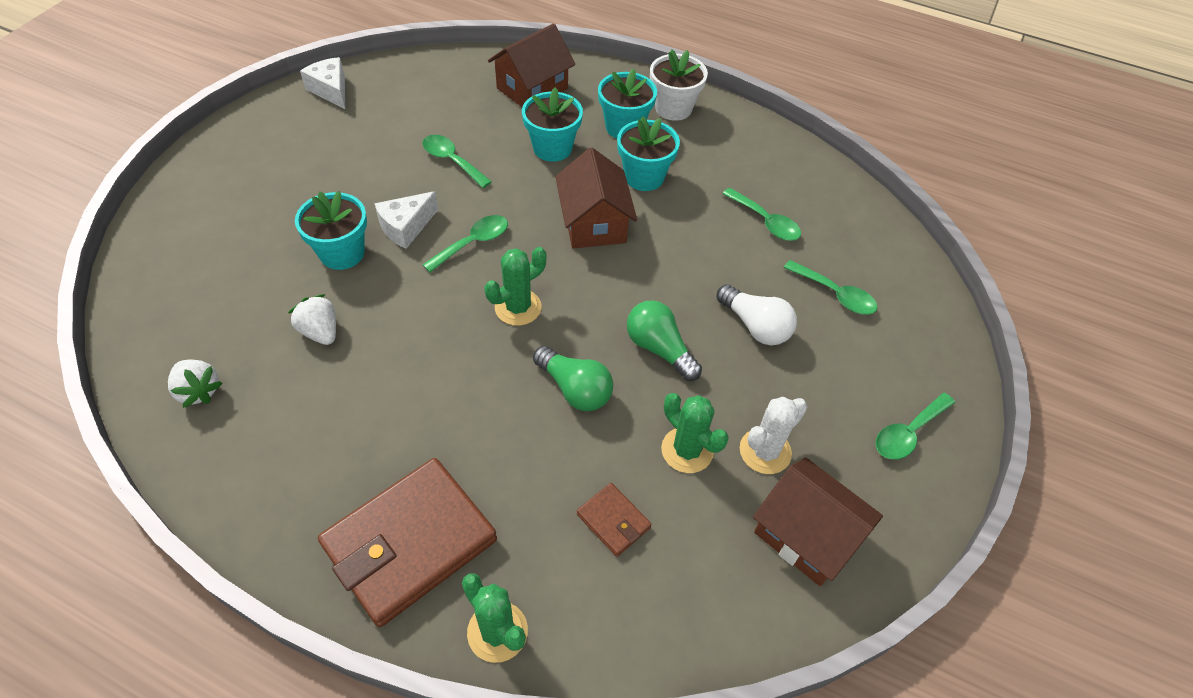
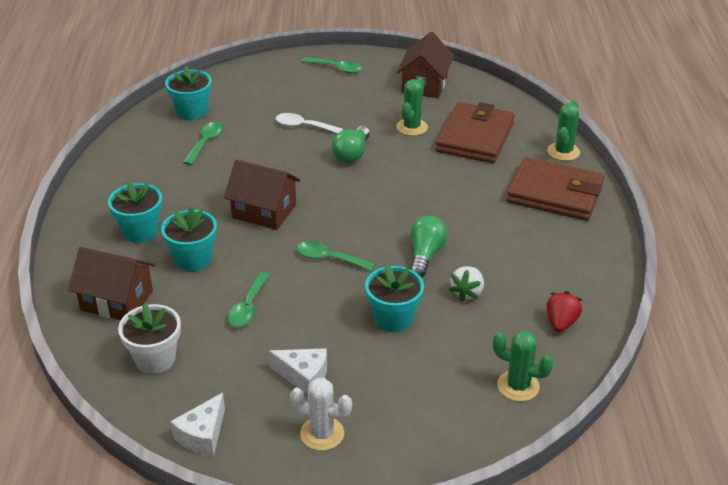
camera: 115 degrees left, 15 degrees down
white strawberry [168,359,223,408] -> red strawberry [546,291,582,332]
white cheese [374,191,438,249] -> white cheese moved to [269,348,327,395]
green cactus [484,247,546,326] -> green cactus moved to [493,331,554,402]
green light bulb [533,346,613,411] -> green light bulb moved to [410,216,447,277]
brown house [555,148,637,248] -> brown house turned 60 degrees clockwise [224,160,301,230]
brown wallet [577,483,652,557] -> brown wallet [435,102,515,163], size x2.23
turquoise flower pot [617,116,680,191] -> turquoise flower pot moved to [165,66,212,120]
white flower pot [650,50,708,121] -> white flower pot moved to [118,303,181,374]
white light bulb [717,284,797,345] -> white spoon [275,113,343,134]
white cactus [740,397,807,474] -> white cactus moved to [290,378,352,451]
green spoon [784,260,877,315] -> none

